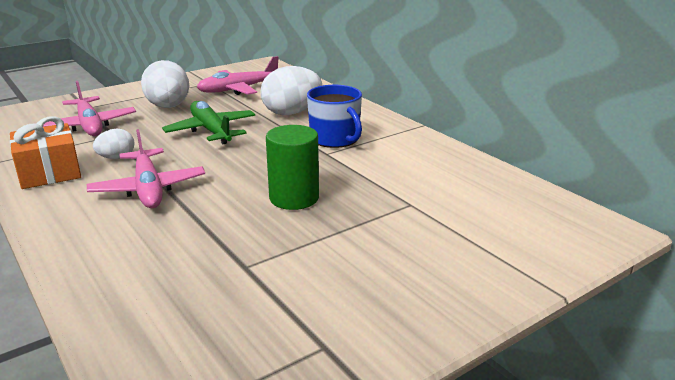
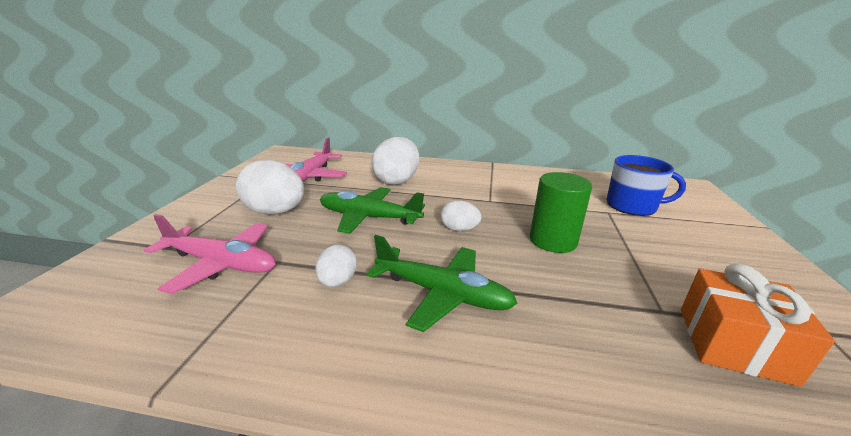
camera: 45 degrees left, 0 degrees up
orange gift [10,116,81,189] -> orange gift moved to [681,264,835,387]
pink plane [87,129,205,208] -> green plane [366,235,517,332]
blue mug [307,85,362,148] -> blue mug moved to [607,155,686,216]
none -> white egg [441,200,481,231]

